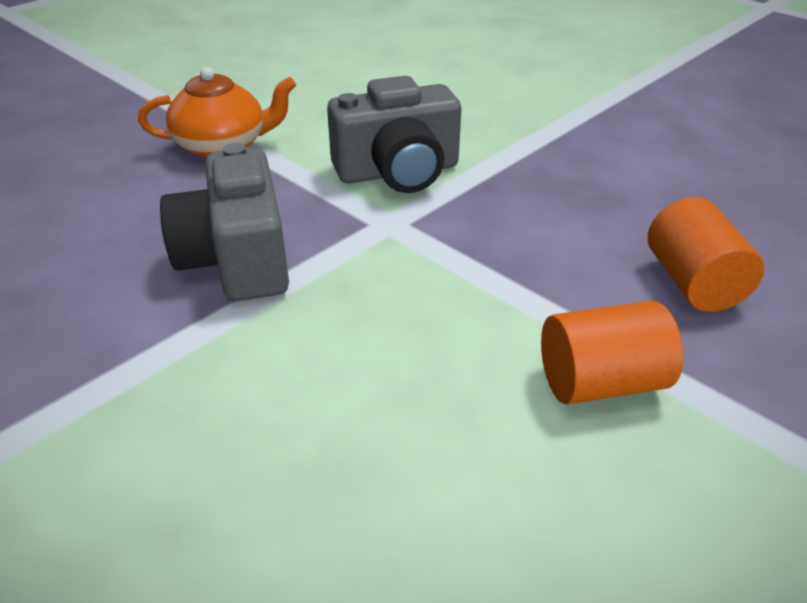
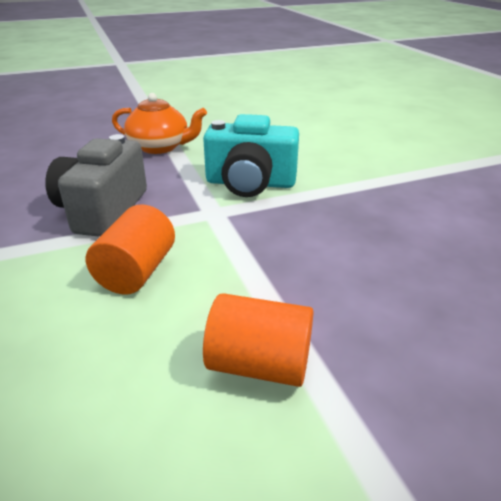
camera: 25 degrees right, 5 degrees down
grey camera [327,76,461,193] -> turquoise camera [203,114,299,197]
orange cylinder [648,197,764,312] -> orange cylinder moved to [86,204,175,294]

